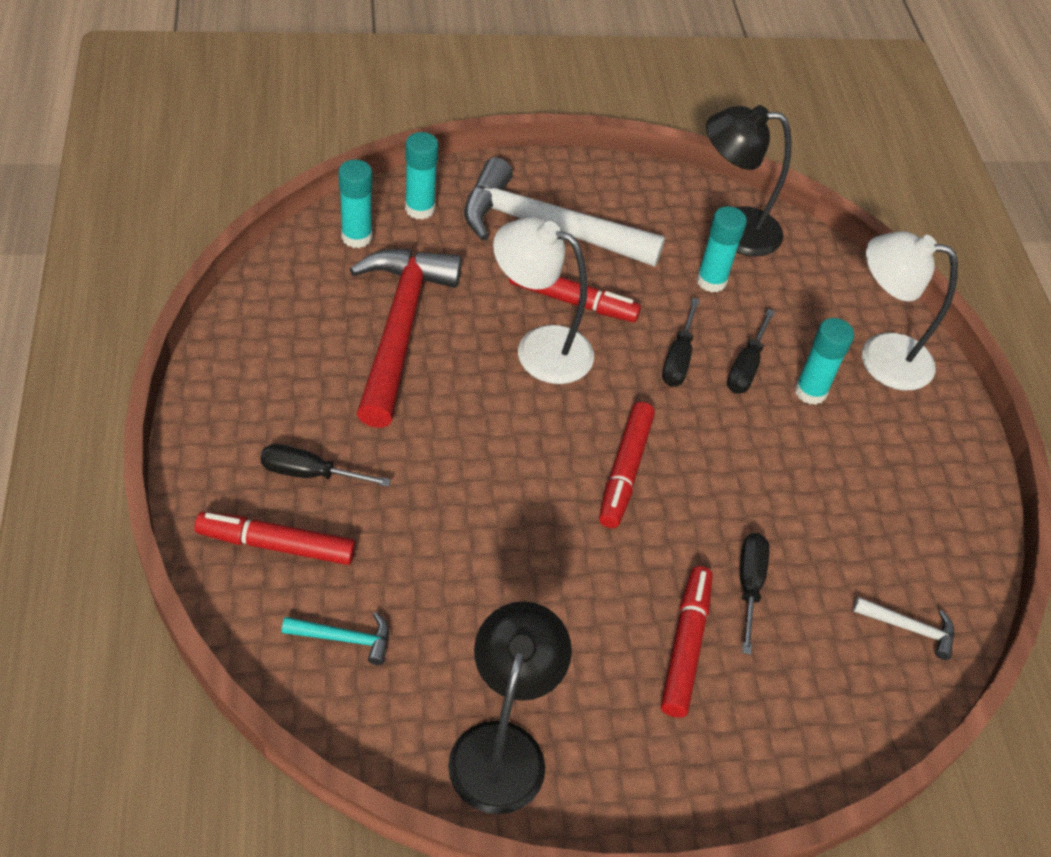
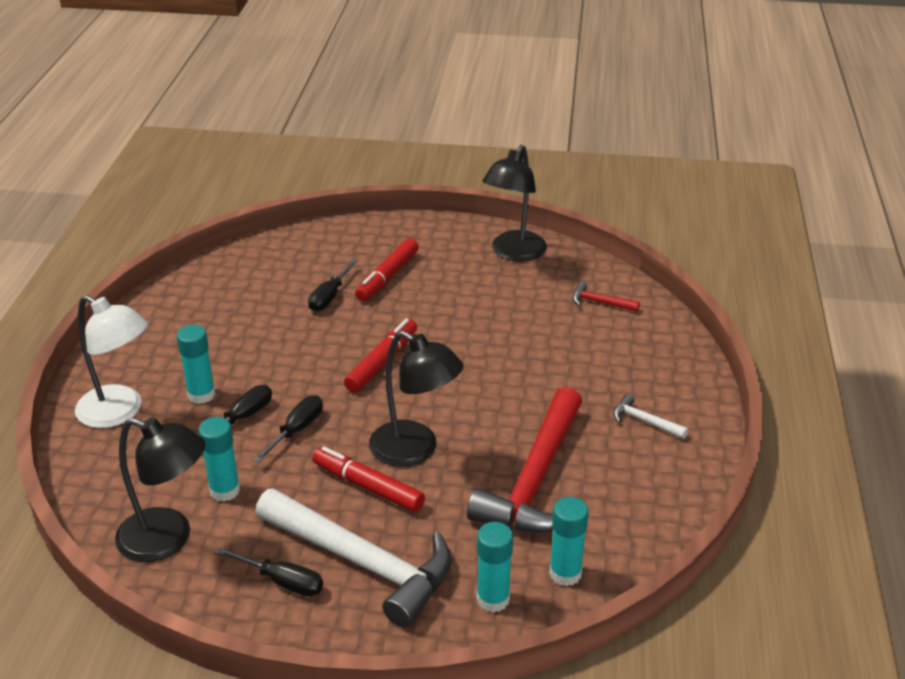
camera: 160 degrees left, 15 degrees down
red marker [195,512,356,565] -> none
black screwdriver [260,444,391,487] -> black screwdriver moved to [216,547,323,596]
turquoise hammer [282,612,389,665] -> red hammer [573,282,640,312]
white lamp [493,217,594,384] -> black lamp [369,331,464,467]
white hammer [853,597,954,660] -> white hammer moved to [613,394,688,439]

